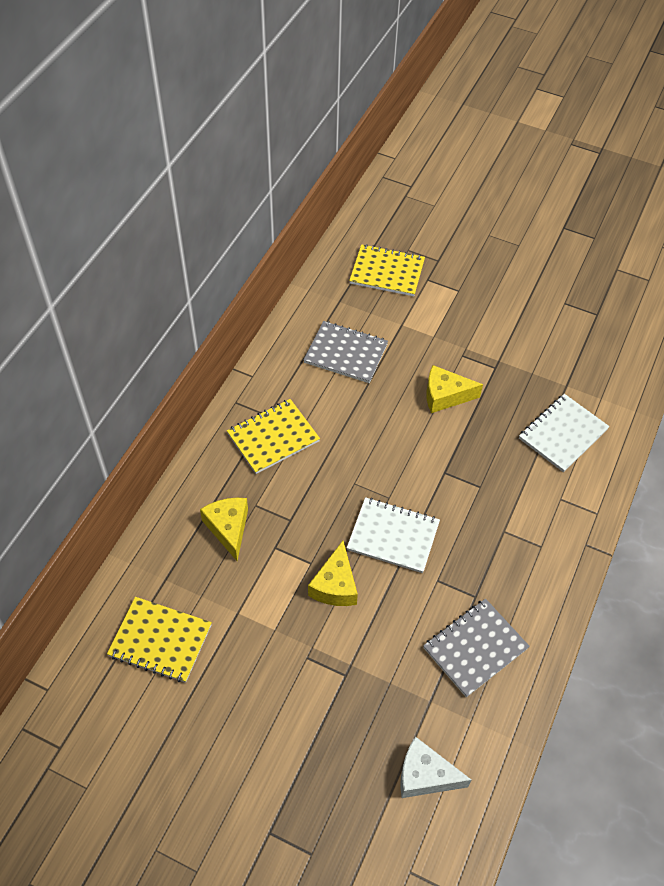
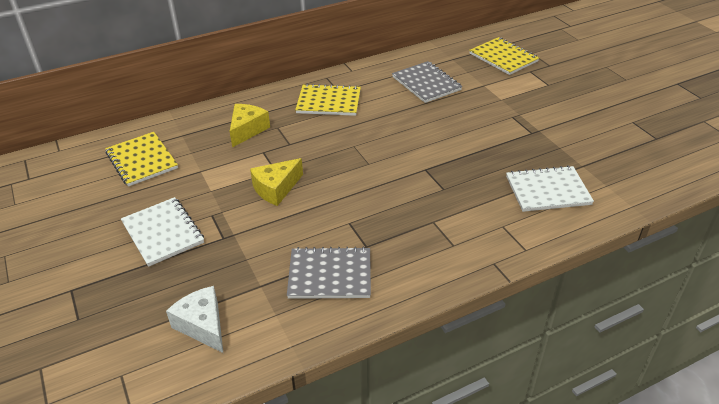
camera: 40 degrees right, 15 degrees down
white notebook [347,497,440,573] -> white notebook moved to [121,197,204,267]
yellow cheese [426,365,483,413] -> none

